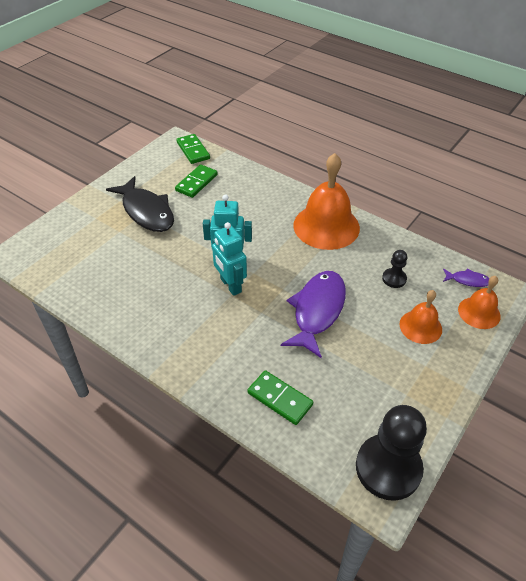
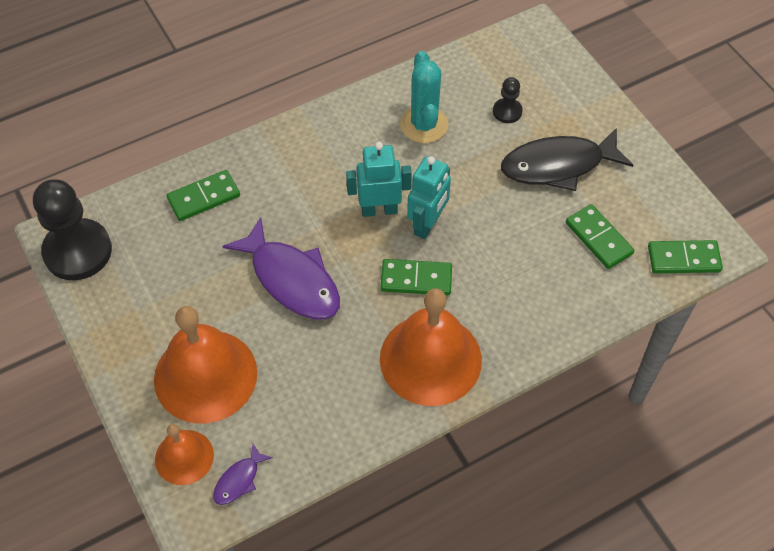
camera: 115 degrees right, 10 degrees up
black pawn [382,250,407,288] -> black pawn moved to [493,77,523,123]
orange bell [399,290,442,344] -> orange bell [154,306,257,423], size x1.83
none -> green domino [380,259,452,295]
none -> turquoise cactus [400,51,448,143]

